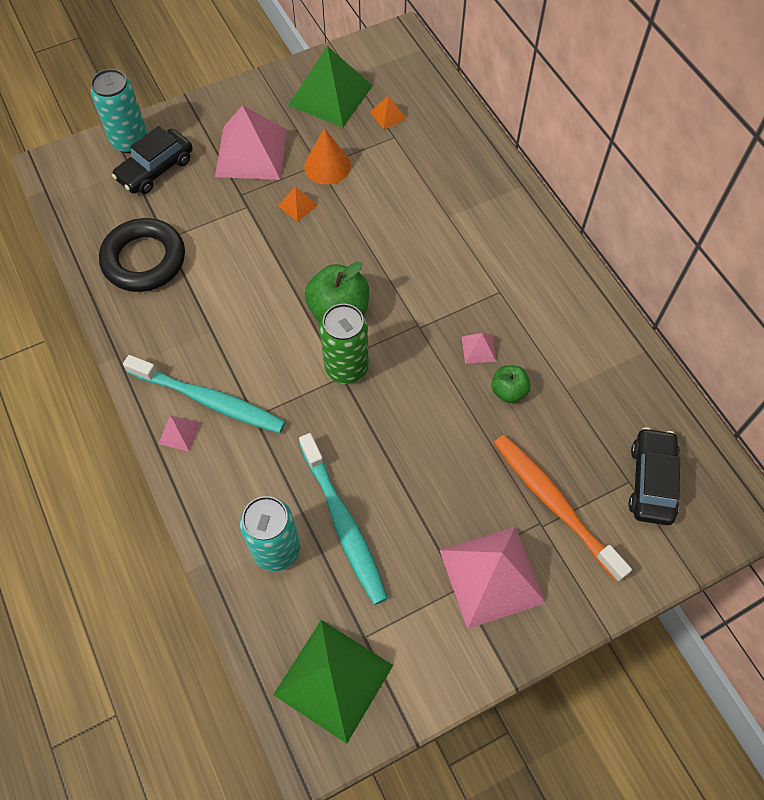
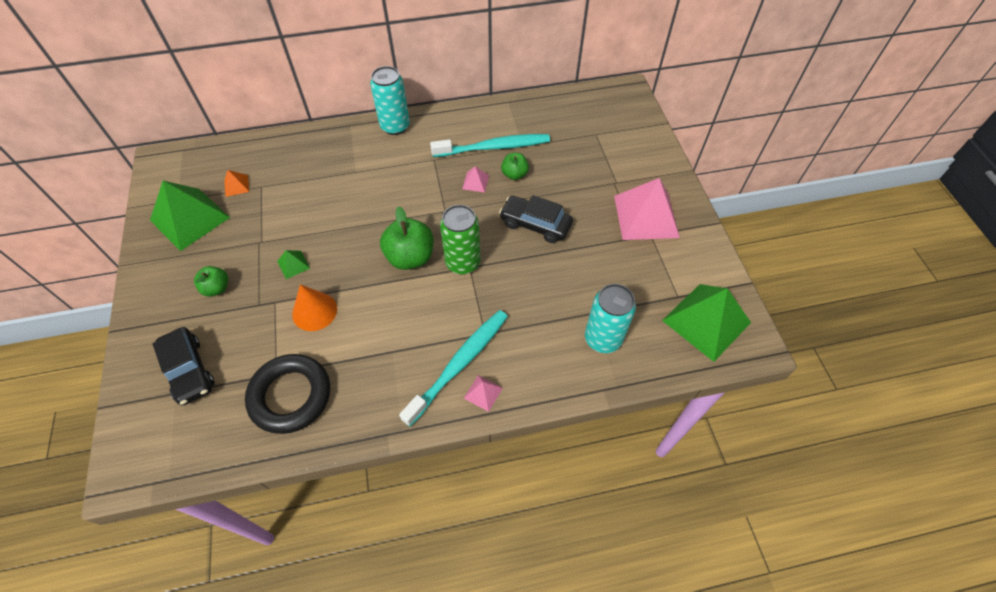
camera: 75 degrees left, 5 degrees down
turquoise can [91,69,148,153] -> turquoise can moved to [370,66,410,135]
pink pyramid [215,105,287,180] -> green apple [194,266,228,297]
orange pyramid [278,187,318,222] -> green pyramid [277,250,310,279]
turquoise toothbrush [299,433,388,605] -> turquoise toothbrush moved to [430,134,550,157]
orange cone [304,128,351,185] -> orange cone moved to [292,285,337,331]
orange toothbrush [494,435,632,582] -> none
black car [628,427,680,525] -> black car moved to [499,195,573,243]

